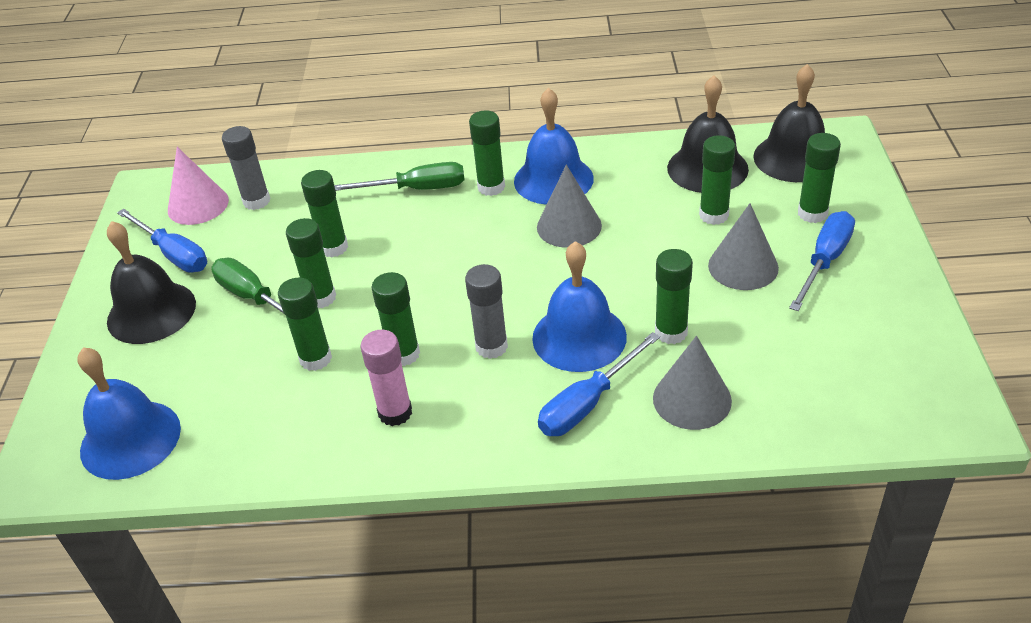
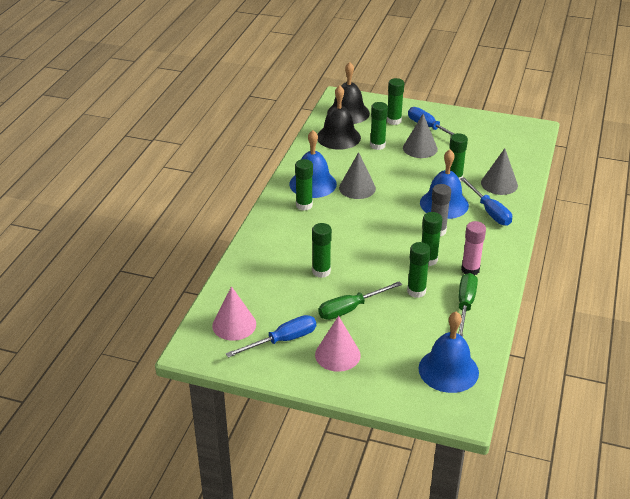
camera: 75 degrees left, 5 degrees down
black bell [107,221,196,344] -> pink cone [315,316,361,372]
grey glue stick [222,126,270,210] -> none
green glue stick [286,218,336,308] -> none
green screwdriver [334,162,465,191] -> green screwdriver moved to [458,273,478,337]

